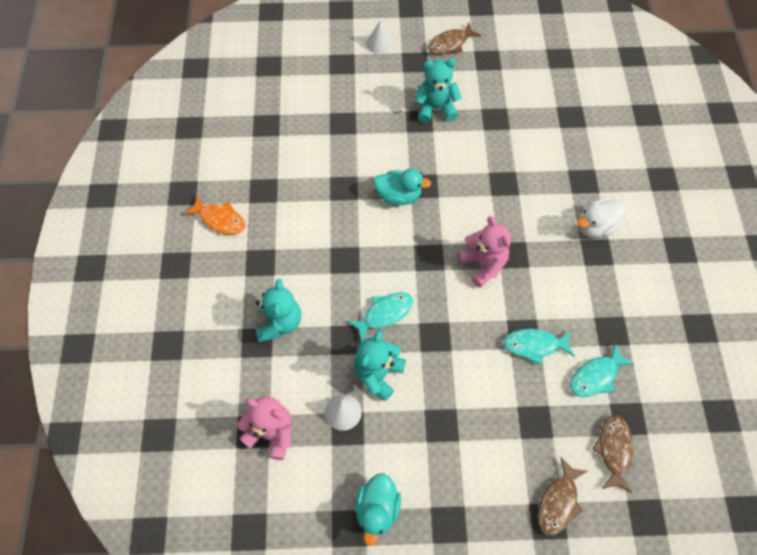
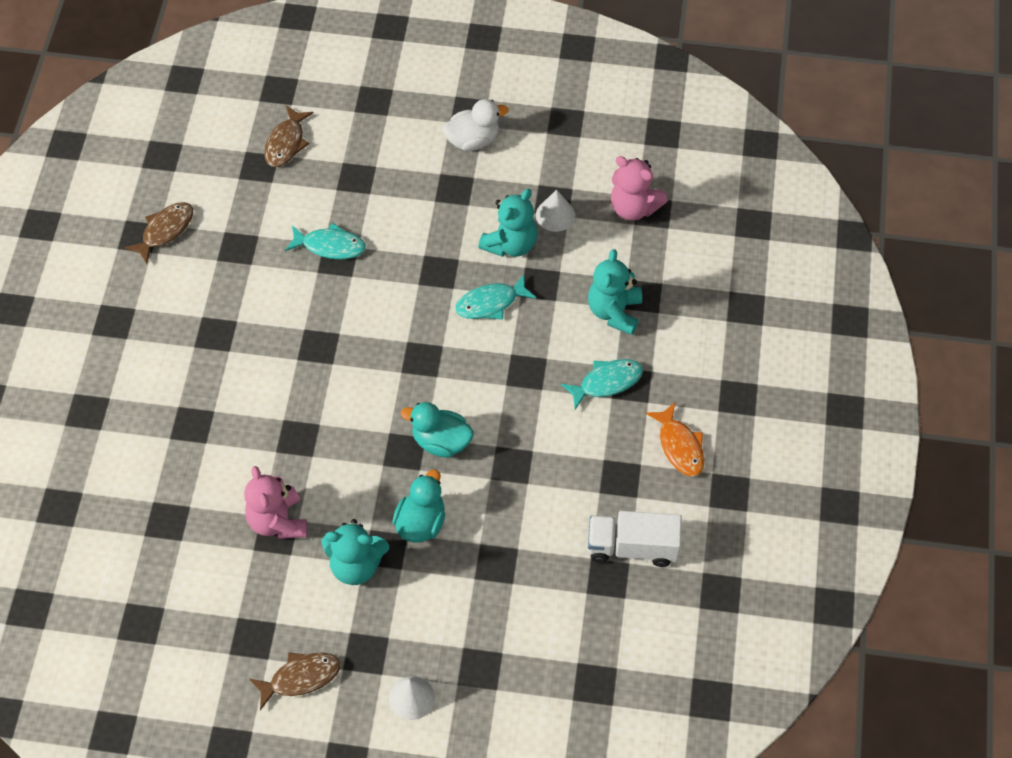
camera: 170 degrees left, 5 degrees down
orange fish [183,195,246,235] -> orange fish turned 150 degrees counterclockwise [646,403,704,477]
turquoise duck [355,473,401,546] -> turquoise duck moved to [392,470,445,543]
pink teddy bear [458,216,511,288] -> pink teddy bear moved to [244,466,307,539]
brown fish [538,457,588,536] -> brown fish moved to [124,202,193,264]
turquoise fish [570,343,634,397] -> turquoise fish moved to [561,359,643,410]
white duck [577,200,625,238] -> white duck moved to [443,99,508,151]
none -> white truck [588,511,682,567]

